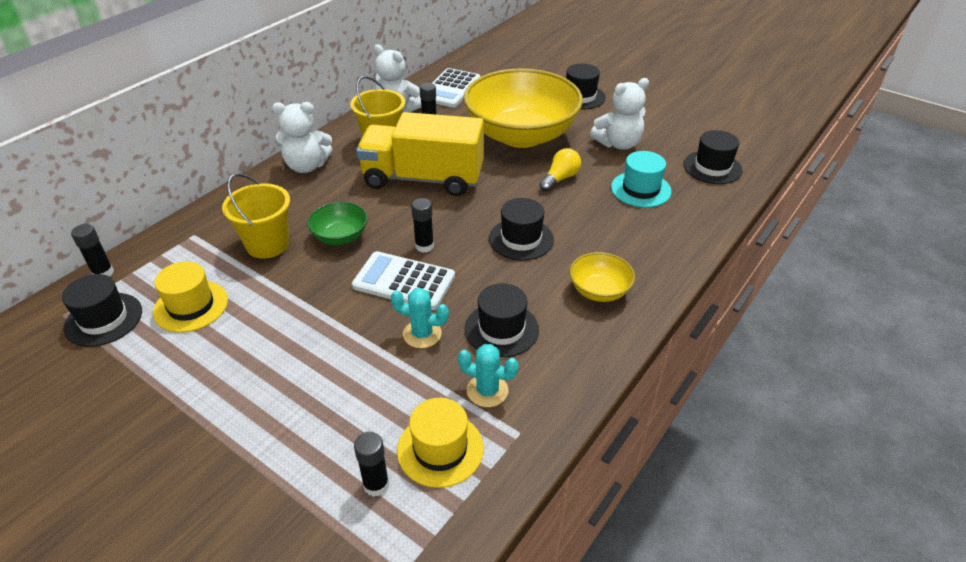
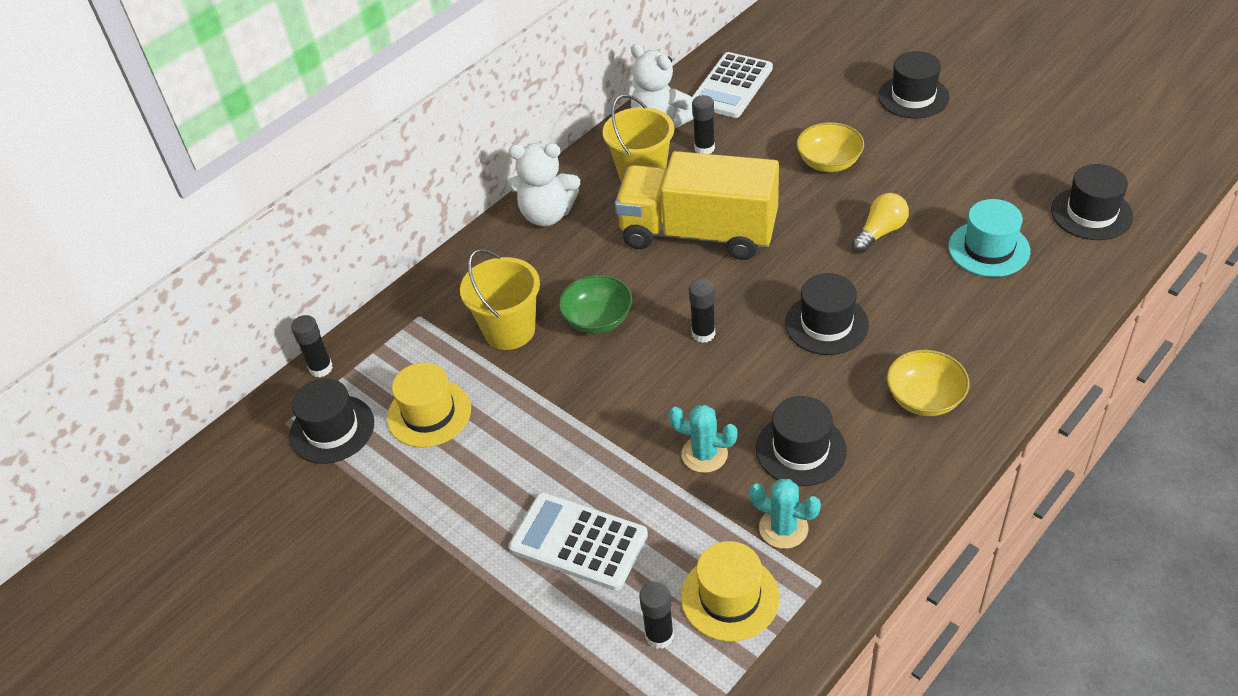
camera: 10 degrees right, 5 degrees up
white calculator [352,251,455,310] -> white calculator moved to [509,492,648,591]
yellow bowl [464,68,583,148] -> yellow bowl [796,122,864,172], size x0.43
white teddy bear [590,78,649,150] -> none

